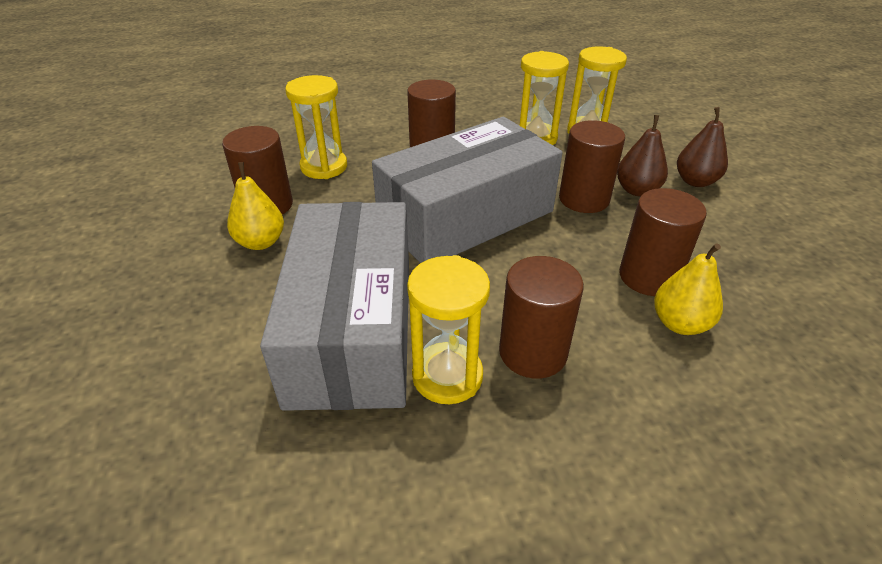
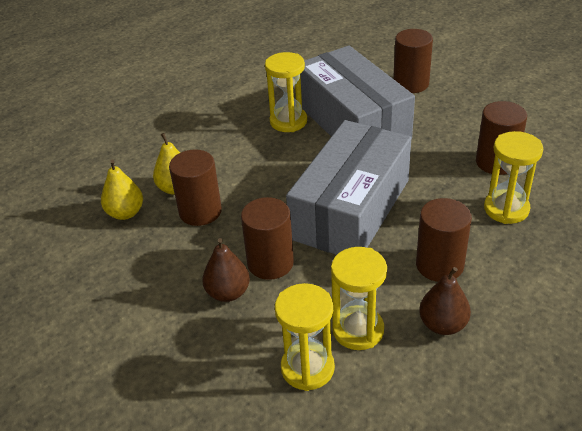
camera: 155 degrees right, 0 degrees up
yellow pear [227,162,284,250] -> yellow pear moved to [101,160,143,220]
brown cylinder [499,256,584,379] -> brown cylinder moved to [393,29,433,93]
brown pear [677,107,728,187] -> brown pear moved to [419,267,471,335]

